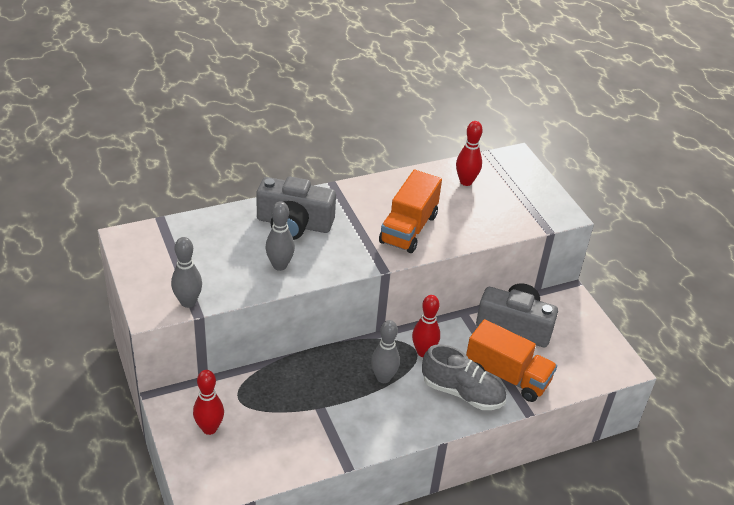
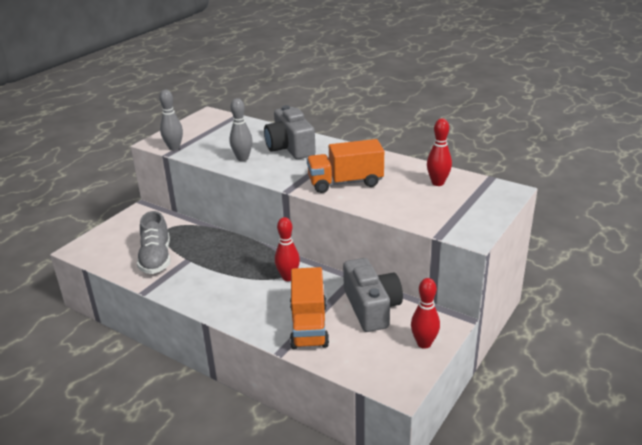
camera: 60 degrees right, 10 degrees down
red bowling pin [193,370,224,435] -> red bowling pin moved to [411,278,440,349]
grey bowling pin [371,320,400,383] -> none
grey shoe [422,344,506,410] -> grey shoe moved to [137,211,171,274]

